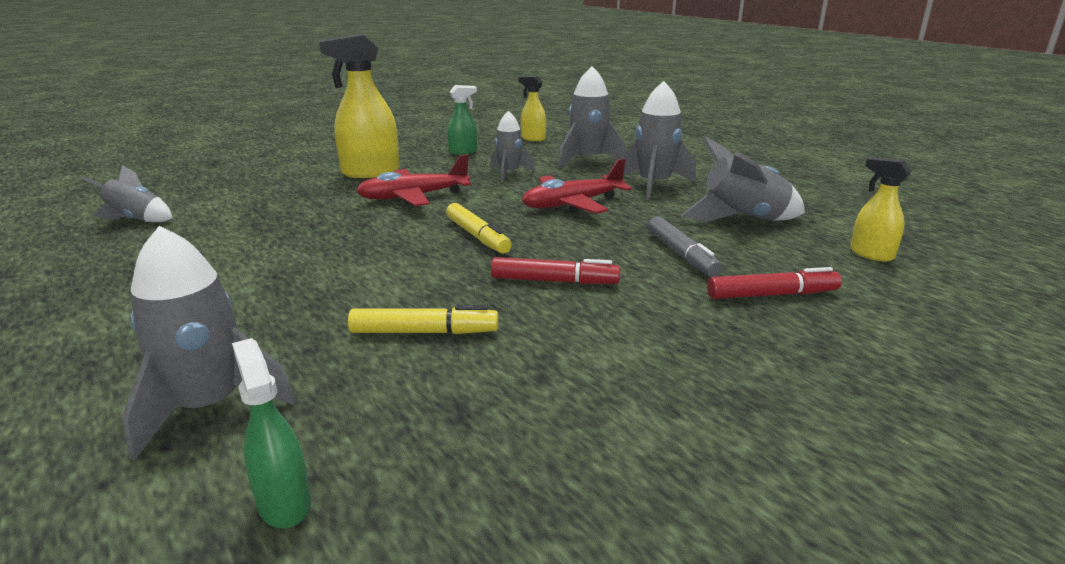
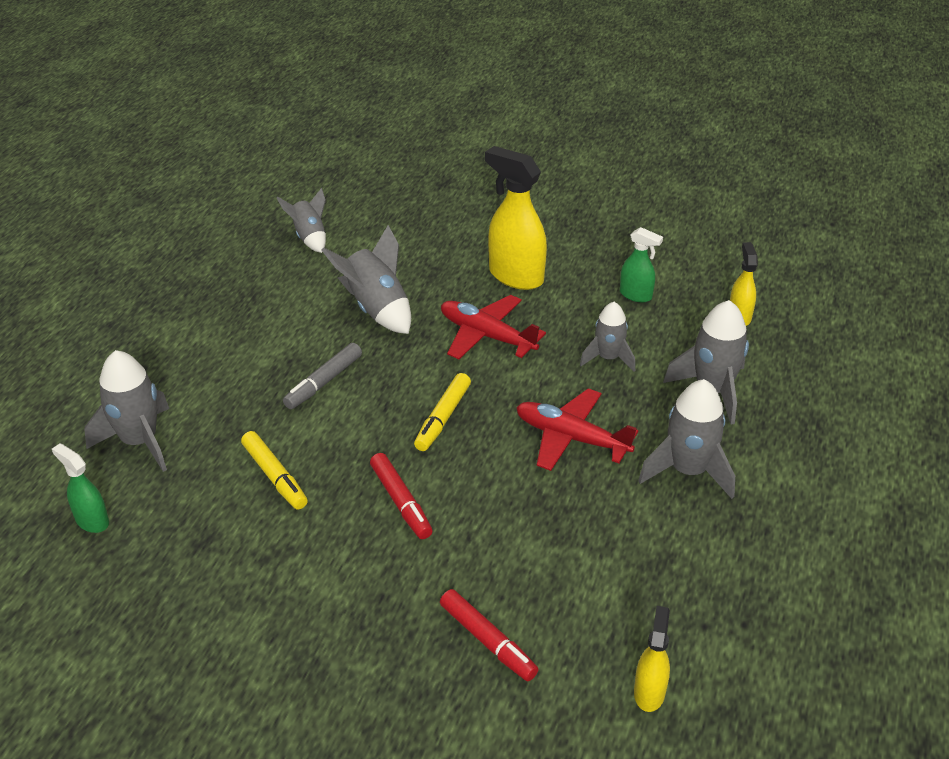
camera: 55 degrees right, 15 degrees up
green spray bottle [232,338,311,528] -> green spray bottle turned 75 degrees counterclockwise [52,443,109,533]
grey marker [648,216,723,277] -> grey marker moved to [283,343,362,409]
grey rocket [681,136,805,222] -> grey rocket moved to [321,225,411,334]

